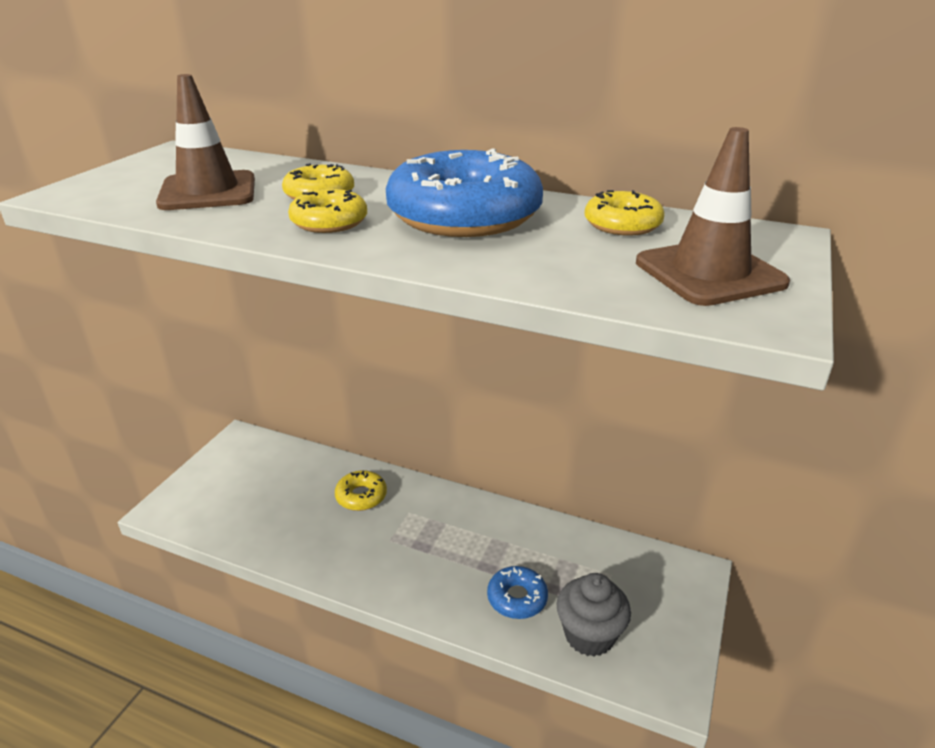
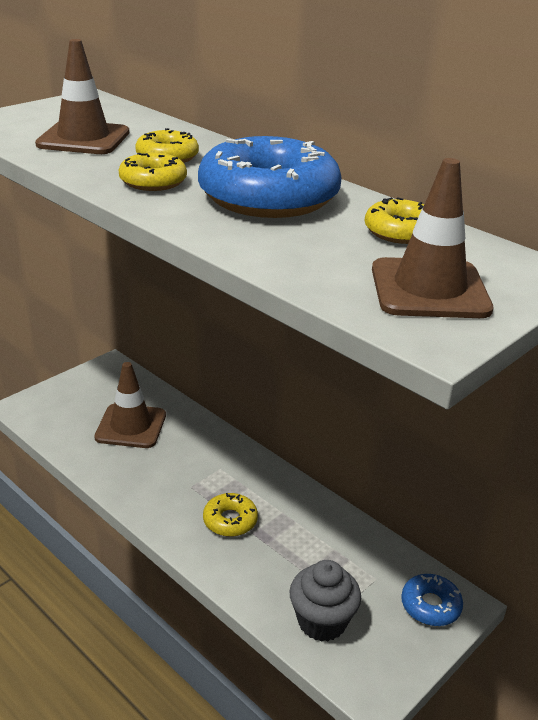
camera: 20 degrees right, 0 degrees up
yellow donut [335,470,387,511] -> yellow donut moved to [203,493,258,537]
blue donut [487,566,548,619] -> blue donut moved to [401,574,463,626]
none -> brown traffic cone [94,362,166,448]

